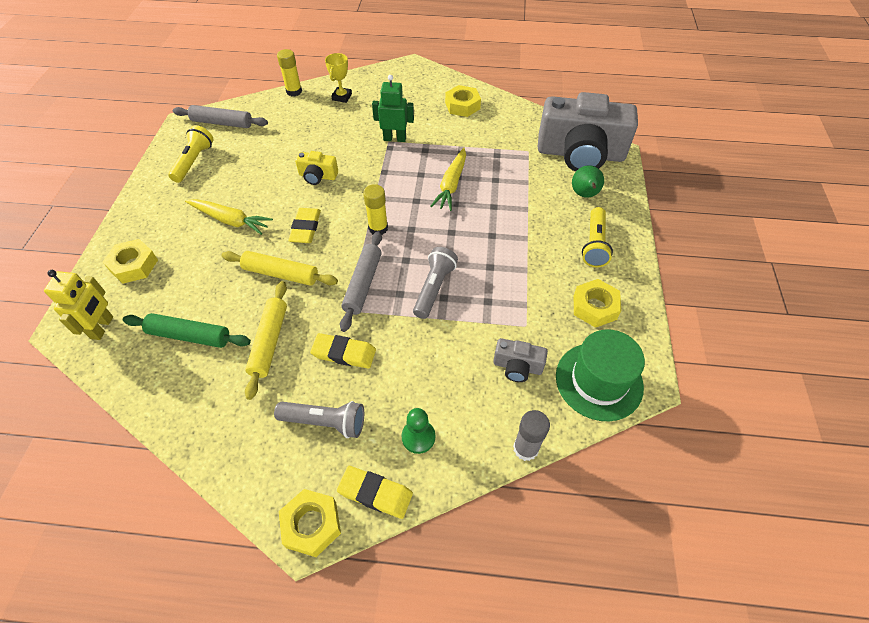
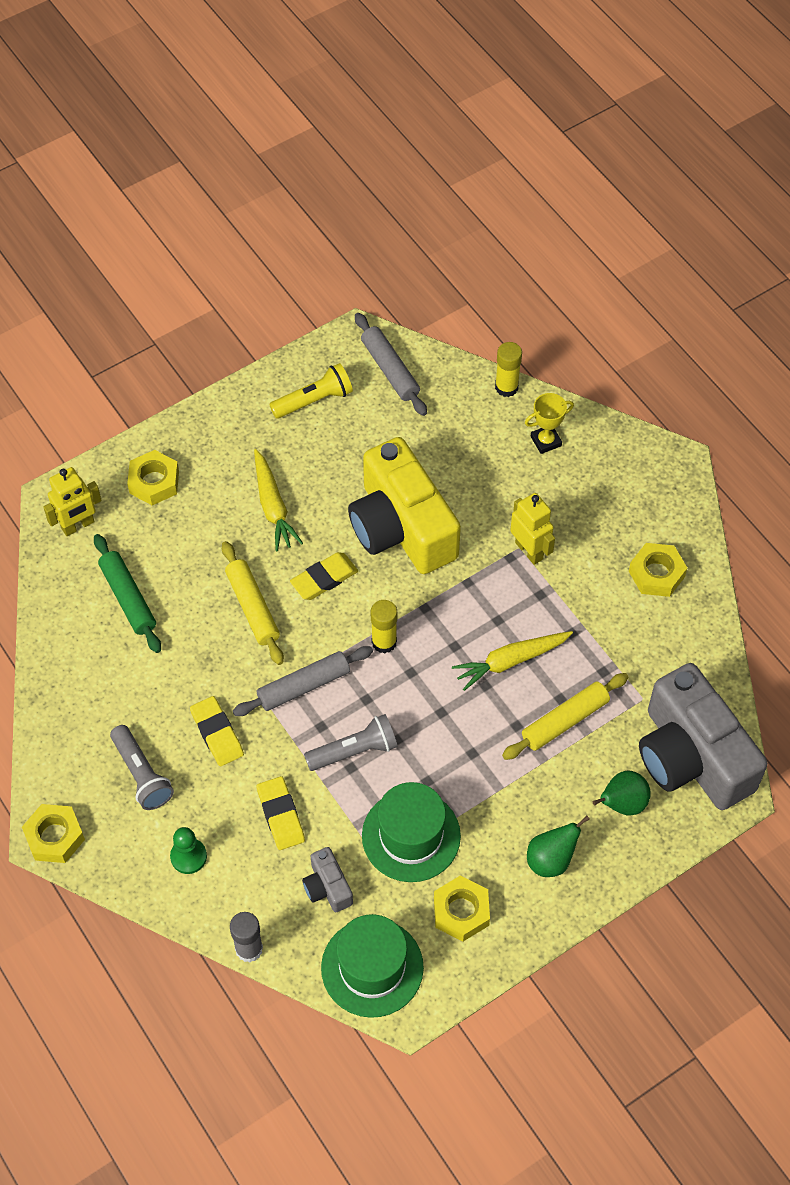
camera: 50 degrees right, 5 degrees up
yellow rolling pin [245,281,287,400] -> yellow rolling pin moved to [502,673,628,760]
yellow camera [295,151,338,185] -> yellow camera [348,437,461,574], size x2.36
yellow eraser [337,466,413,519] -> yellow eraser moved to [257,776,305,850]
green robot [372,75,414,142] -> yellow robot [510,493,555,565]
yellow flashlight [582,207,613,267] -> green pear [527,816,590,877]
none -> green hat [362,782,461,882]

